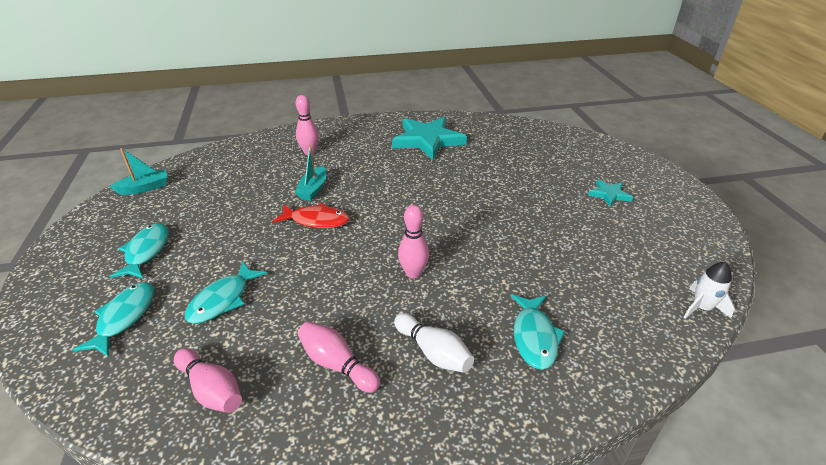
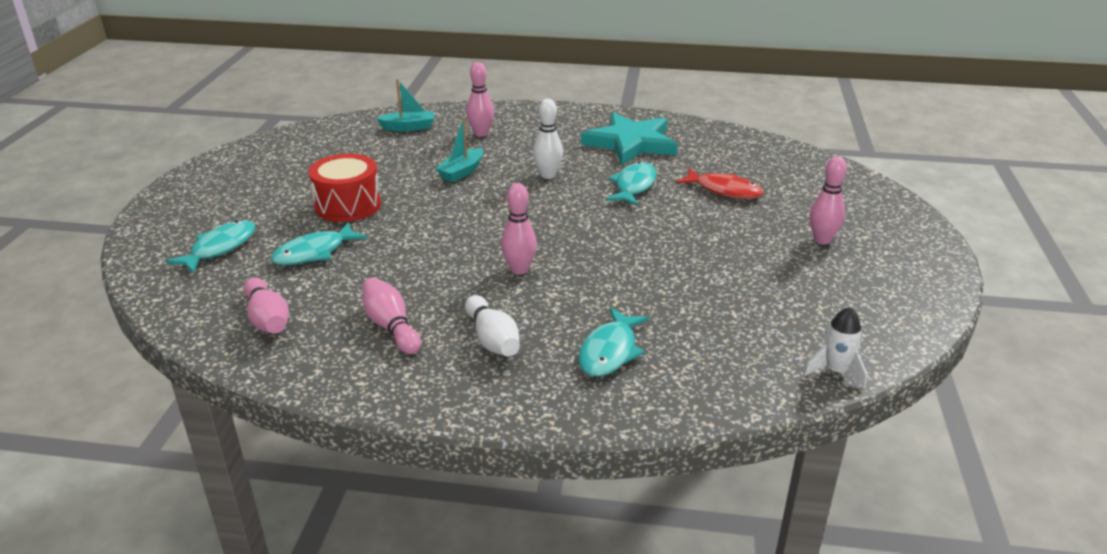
camera: 20 degrees right, 5 degrees down
turquoise boat [109,148,167,195] -> turquoise boat moved to [376,79,434,131]
turquoise fish [109,223,169,278] -> turquoise fish moved to [606,162,656,206]
red fish [273,203,349,228] -> red fish moved to [676,168,763,199]
turquoise star [588,179,633,207] -> pink bowling pin [809,156,847,244]
none -> red drum [309,154,381,222]
none -> white bowling pin [533,99,563,179]

